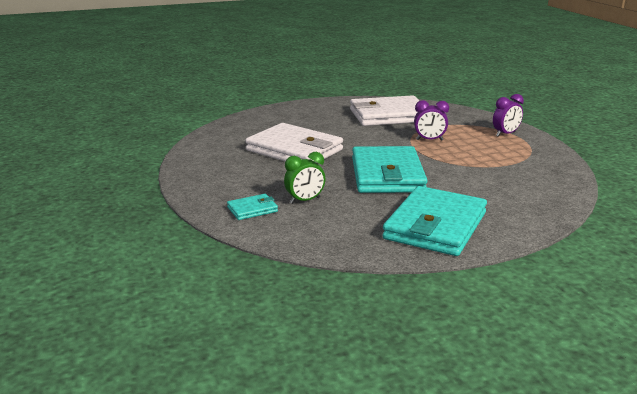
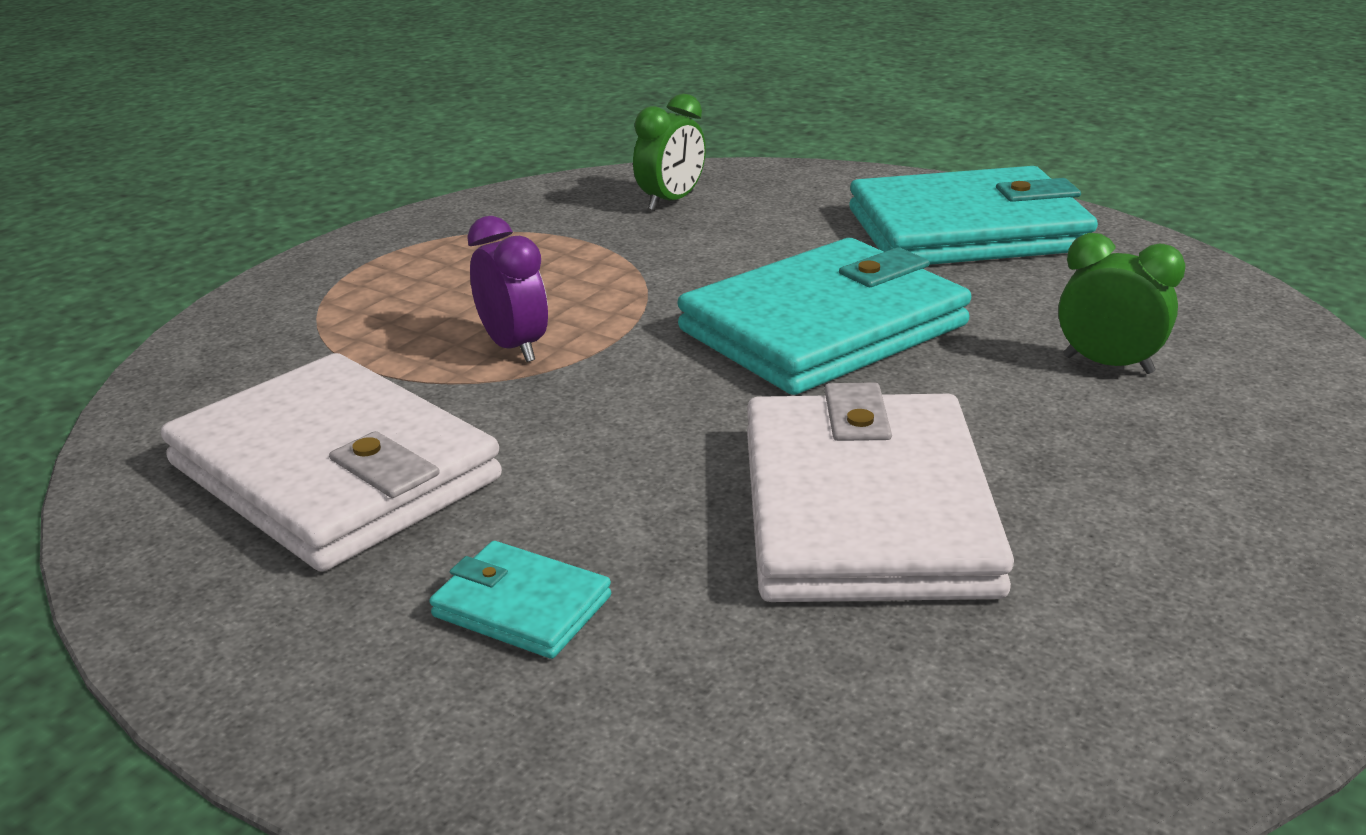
camera: 125 degrees left, 5 degrees up
turquoise wallet [227,194,278,220] -> turquoise wallet moved to [430,541,611,659]
purple clock [493,94,524,137] -> none
none -> green clock [633,94,706,211]

